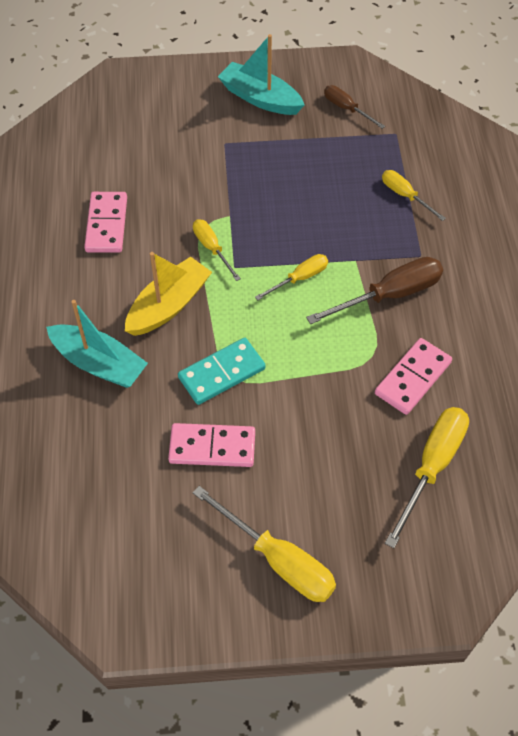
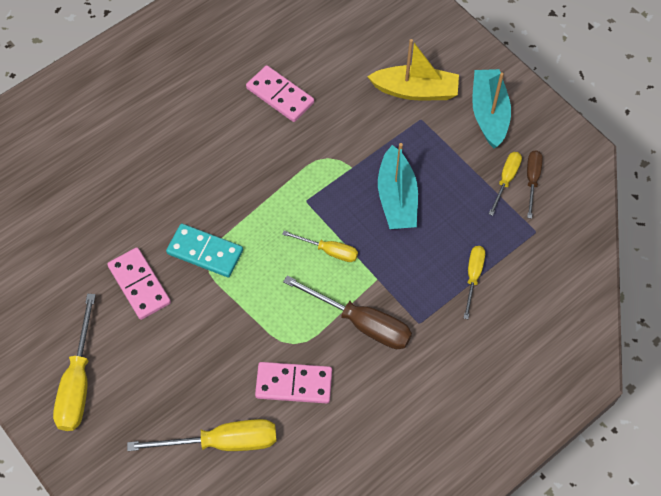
camera: 55 degrees right, 5 degrees up
turquoise boat [46,300,148,388] -> turquoise boat moved to [378,143,418,229]
pink domino [84,192,127,253] -> pink domino turned 75 degrees clockwise [246,65,314,122]
yellow boat [125,252,212,336] -> yellow boat moved to [367,39,459,100]
yellow screwdriver [193,219,241,281] -> yellow screwdriver moved to [489,152,522,216]

